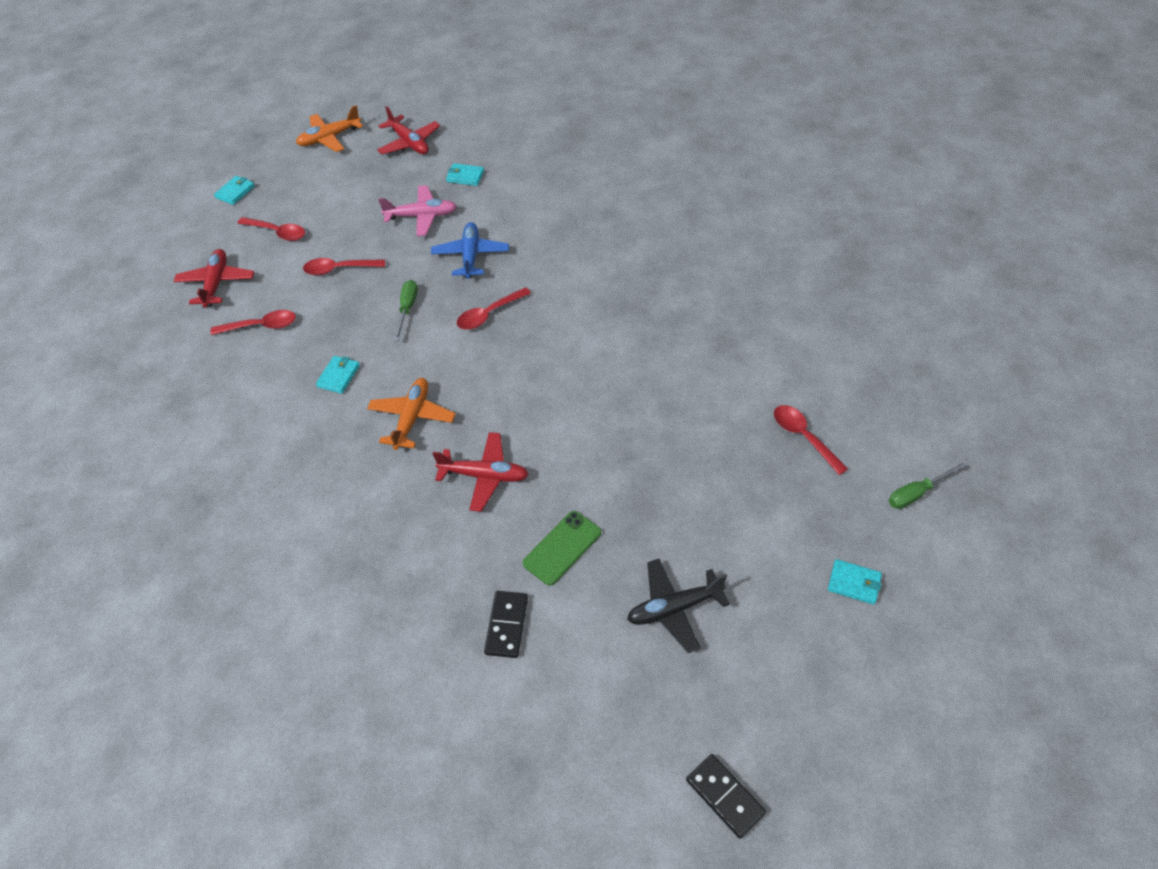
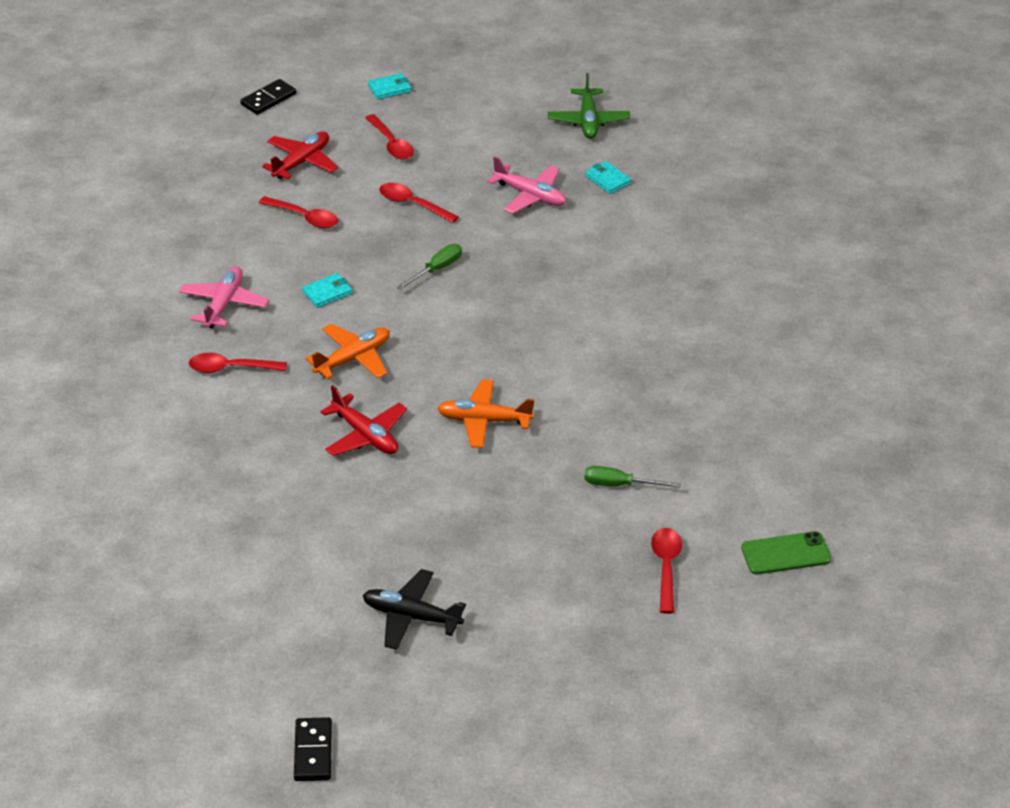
camera: 35 degrees right, 10 degrees down
orange plane [296,105,363,152] -> orange plane moved to [437,379,535,448]
red plane [377,106,440,154] -> green plane [548,73,630,139]
blue plane [431,222,509,279] -> none
red spoon [457,287,531,330] -> red spoon moved to [189,353,287,373]
black domino [484,591,528,658] -> black domino moved to [240,79,296,115]
green phone [523,511,601,586] -> green phone moved to [741,531,831,574]
turquoise wallet [828,559,882,605] -> none
green screwdriver [889,462,967,509] -> green screwdriver moved to [584,466,681,488]
none -> pink plane [179,266,269,328]

